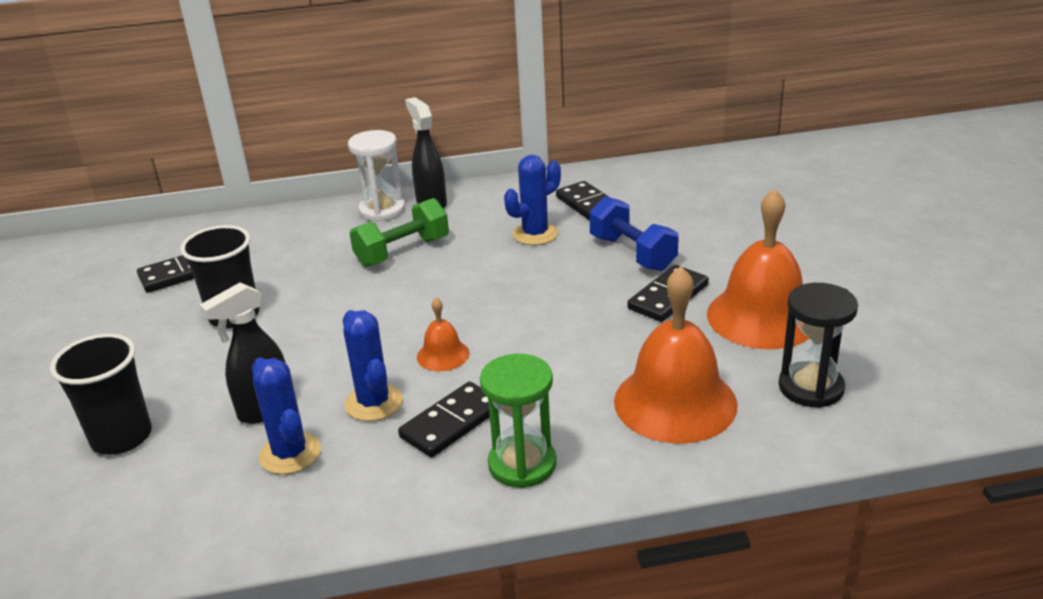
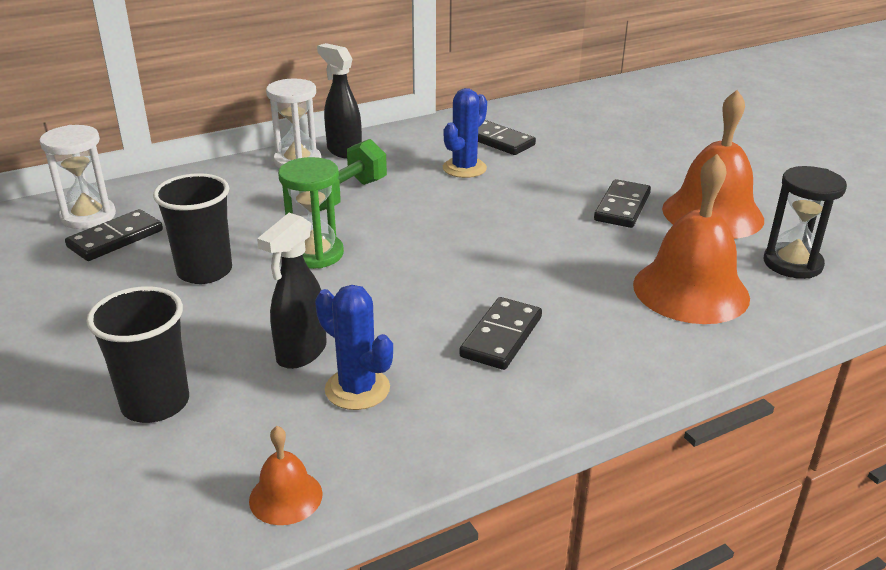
camera: 20 degrees left, 0 degrees up
blue cactus [343,310,403,421] -> none
orange bell [417,298,470,371] -> orange bell moved to [249,426,323,525]
green hourglass [480,354,557,488] -> green hourglass moved to [278,157,344,269]
blue dumbbell [590,196,679,271] -> none
none -> white hourglass [39,125,116,229]

